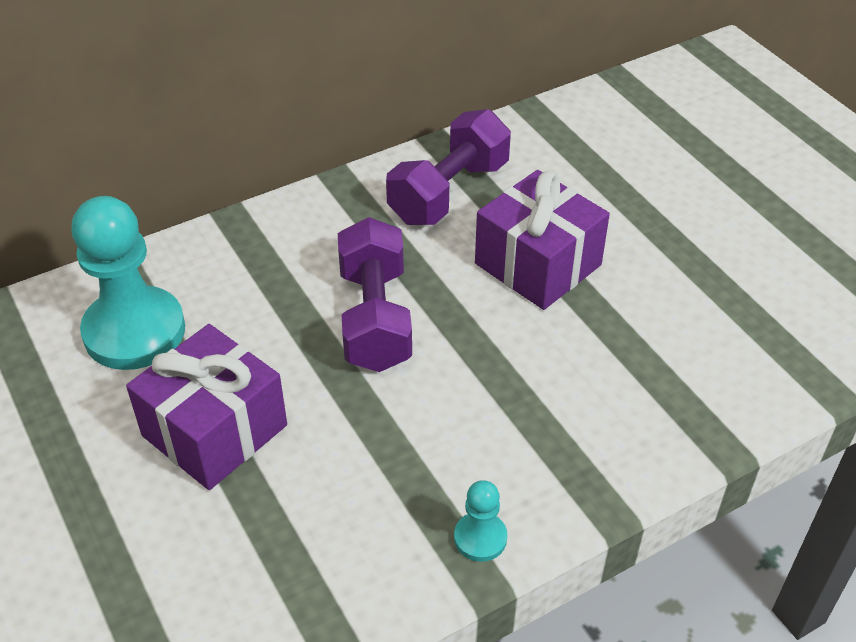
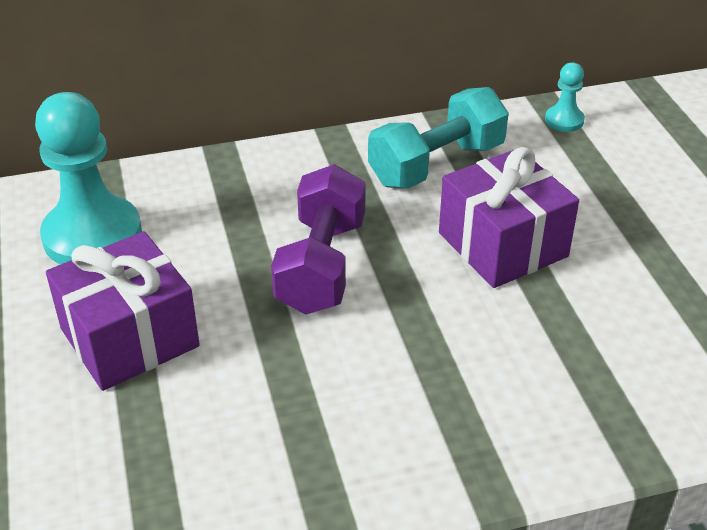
camera: 15 degrees right, 5 degrees down
purple dumbbell [386,109,511,225] -> turquoise dumbbell [368,87,509,189]
turquoise pawn [454,480,507,562] -> turquoise pawn moved to [545,63,585,132]

